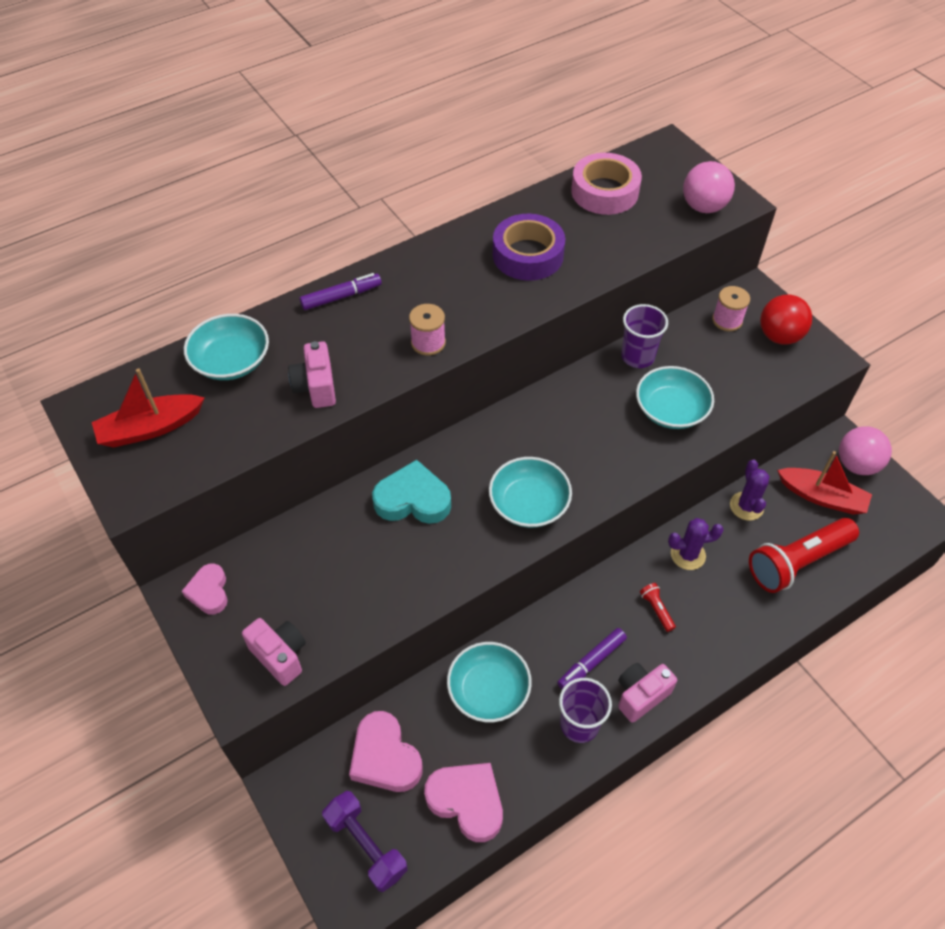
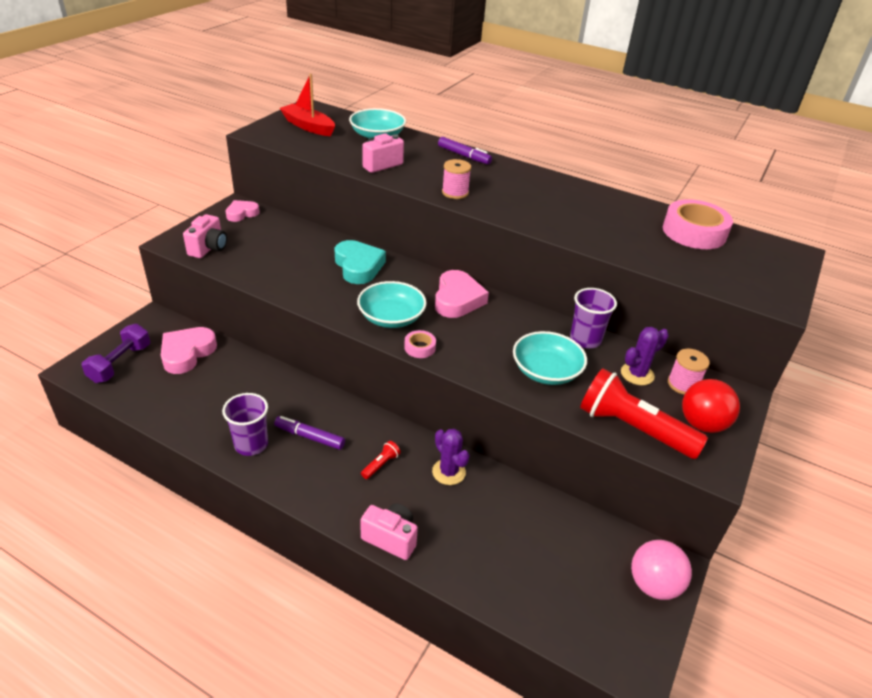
camera: 60 degrees right, 15 degrees down
pink heart [424,763,503,842] -> pink heart moved to [435,270,489,318]
turquoise bowl [447,642,532,722] -> none
purple tape [493,214,565,281] -> none
pink camera [618,663,677,723] -> pink camera moved to [360,503,418,560]
pink ball [683,161,735,213] -> none
purple cactus [730,460,769,521] -> purple cactus moved to [621,327,669,386]
red flashlight [749,518,859,593] -> red flashlight moved to [580,368,708,459]
red boat [777,451,872,515] -> none
none -> pink tape [404,330,436,358]

